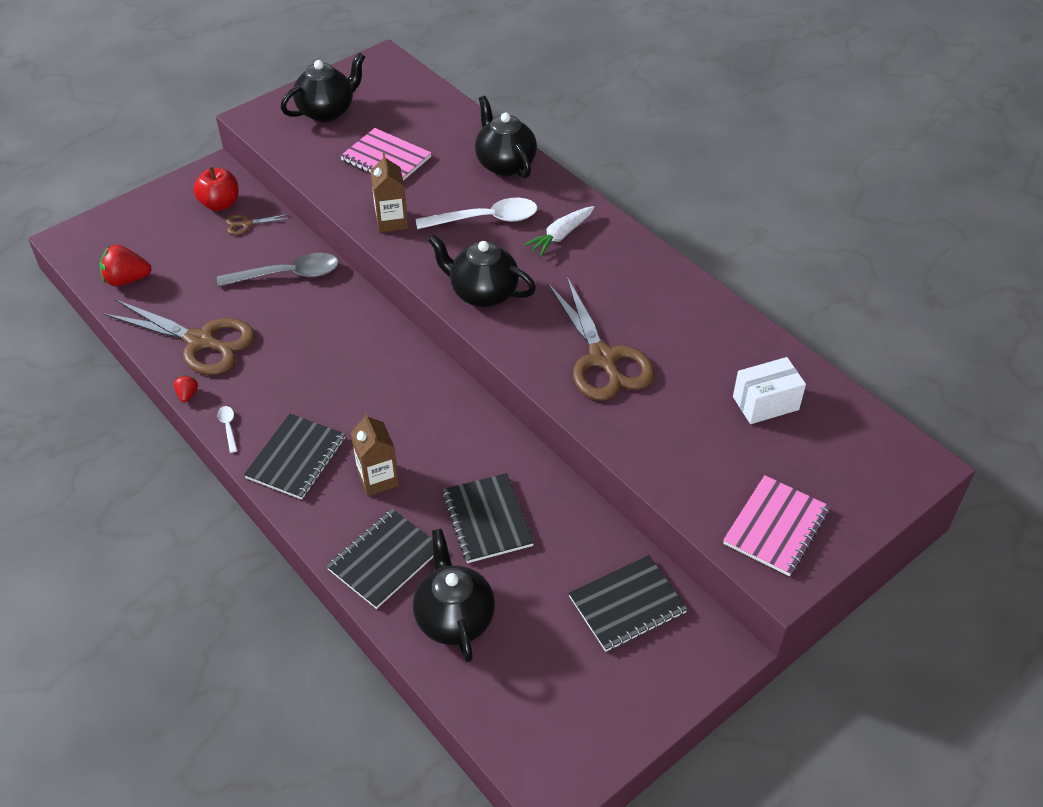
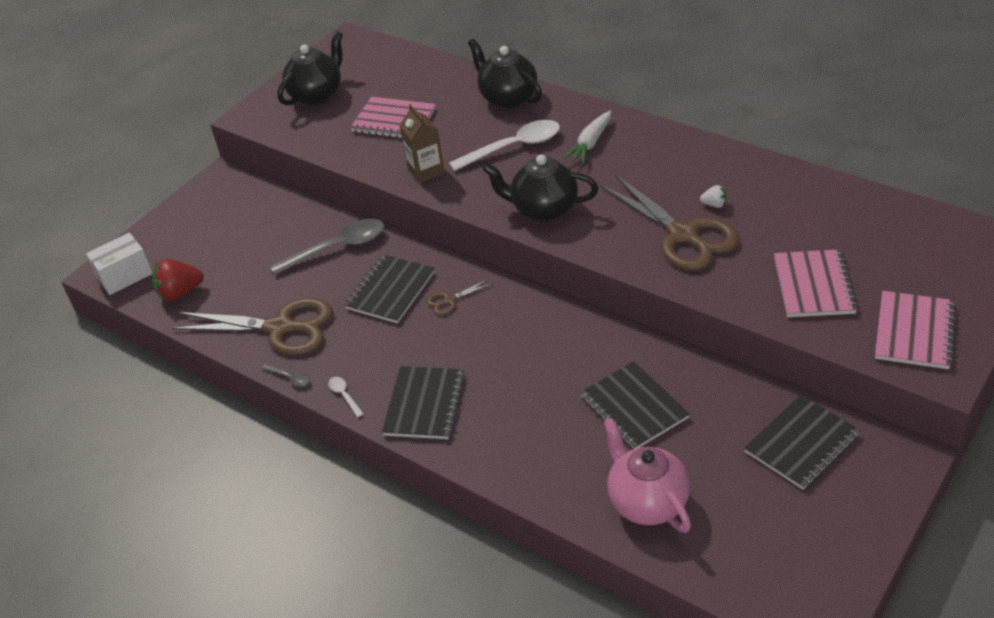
camera: 10 degrees left, 5 degrees down
red strawberry [174,375,198,402] -> grey spoon [261,364,310,386]
red apple [194,167,239,211] -> none
brown scissors [226,214,290,235] -> brown scissors moved to [427,278,493,316]
black notebook [326,509,433,609] -> black notebook moved to [344,254,435,323]
brown carton [350,412,399,496] -> none
black teapot [413,529,495,662] -> pink teapot [604,417,691,533]
white box [733,357,806,424] -> white box moved to [86,233,153,295]
none -> white strawberry [700,185,727,208]
none -> pink notebook [774,249,858,317]

